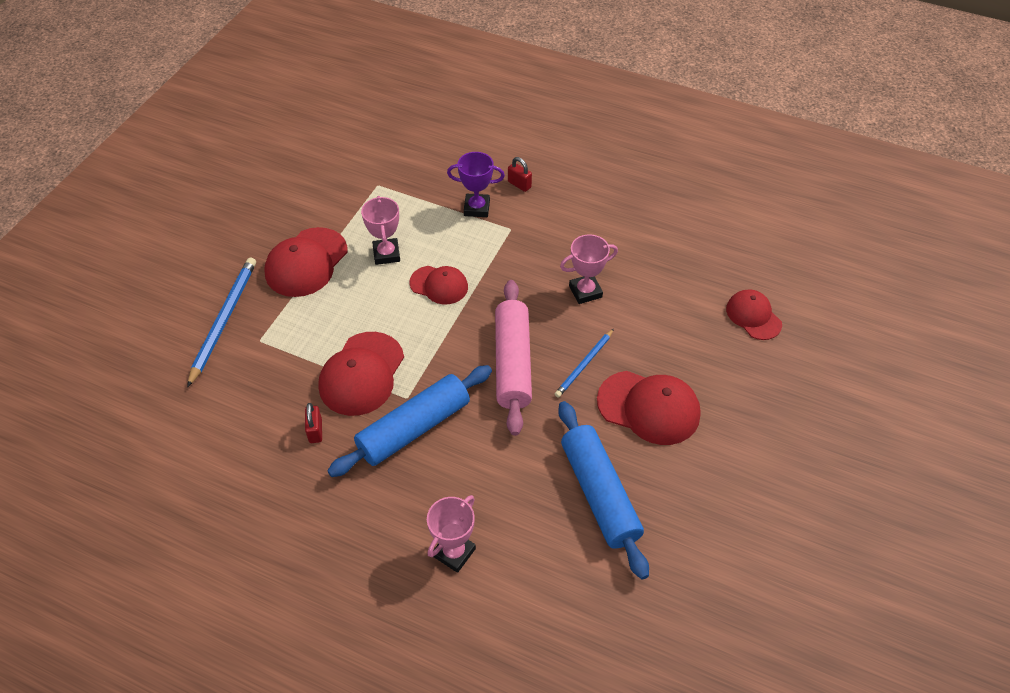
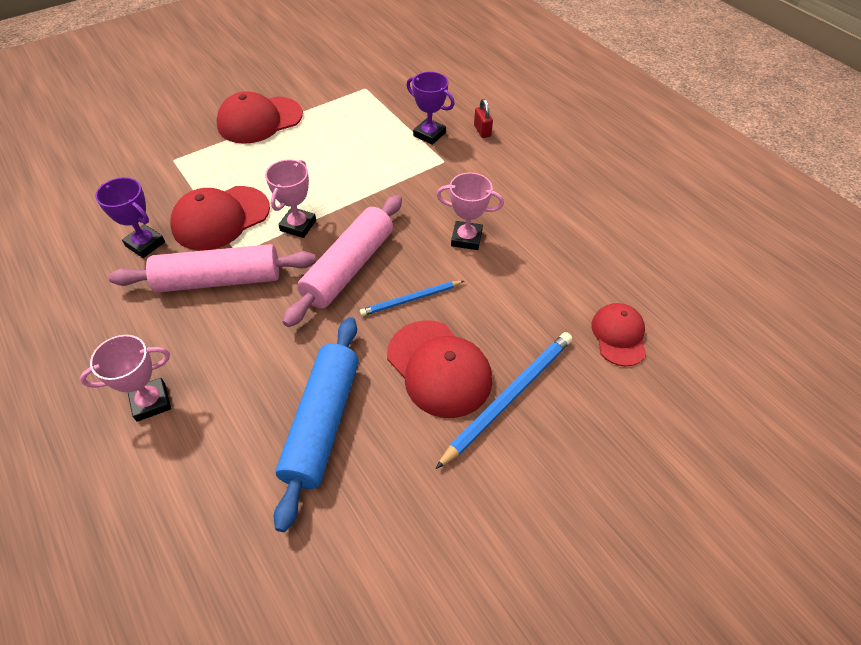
camera: 30 degrees right, 0 degrees up
blue pencil [187,258,256,388] -> blue pencil moved to [436,332,572,469]
red padlock [305,403,322,443] -> purple trophy [95,177,165,258]
blue rolling pin [327,365,492,477] -> pink rolling pin [109,244,316,293]
pink trophy [361,196,400,265] -> pink trophy moved to [265,160,316,238]
red cap [410,266,468,304] -> none

